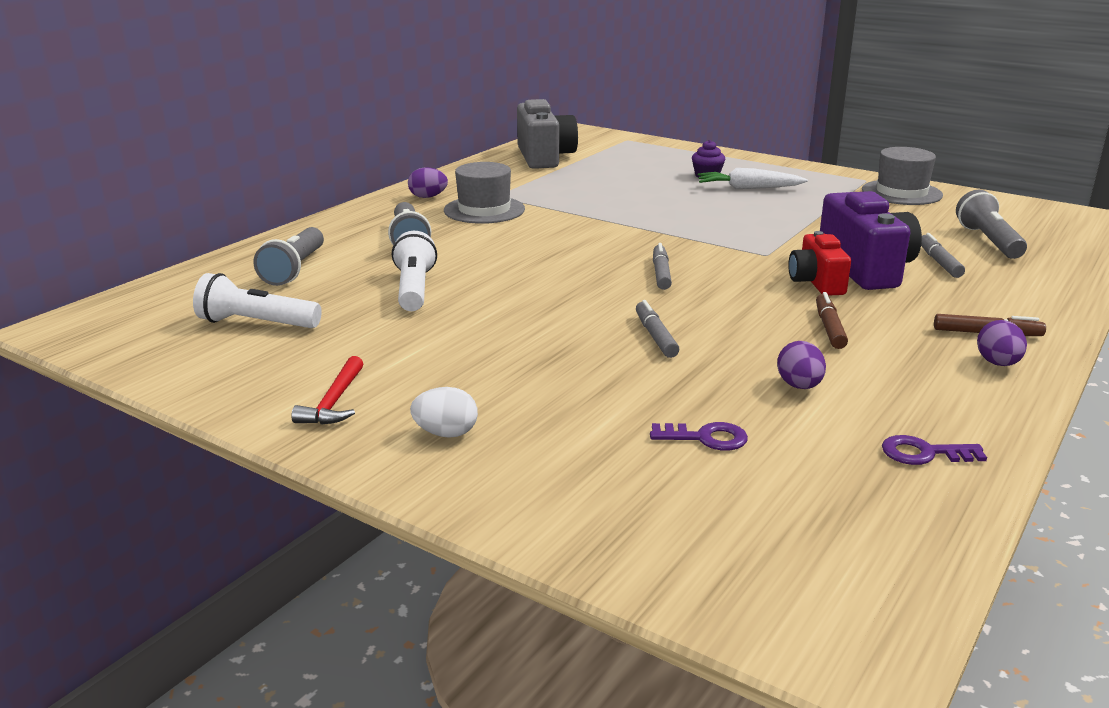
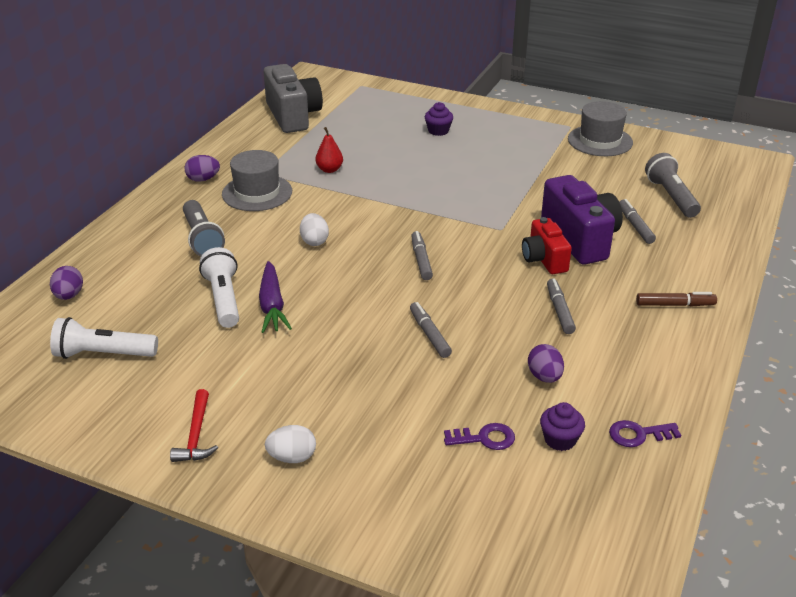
camera: 10 degrees left, 10 degrees up
grey flashlight [253,227,324,286] -> none
white carrot [698,168,808,189] -> none
brown marker [816,292,848,349] -> grey marker [547,279,576,334]
purple egg [977,320,1027,366] -> purple egg moved to [50,266,83,300]
none -> purple carrot [259,261,292,333]
none -> white egg [300,213,329,246]
none -> red pear [315,127,343,173]
none -> purple cupcake [540,402,585,451]

